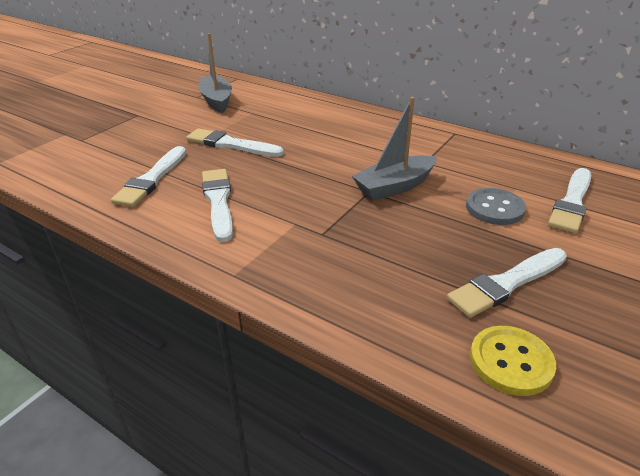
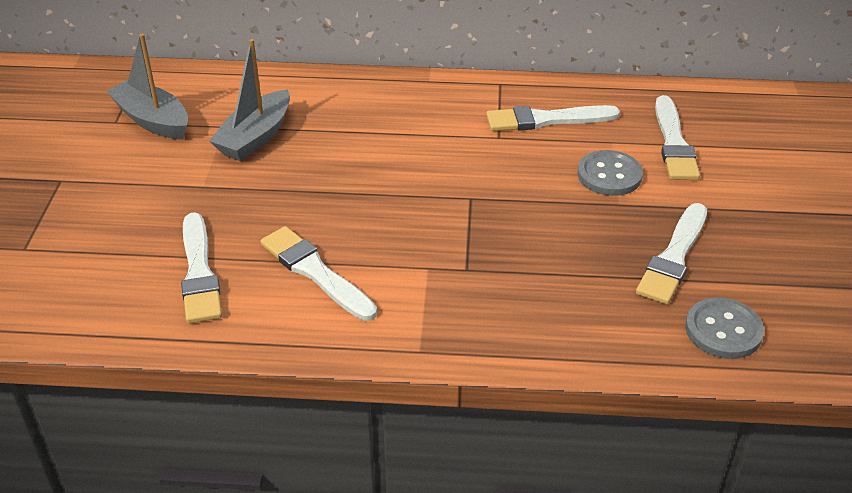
camera: 30 degrees left, 5 degrees up
white brush [186,128,284,157] -> white brush moved to [486,105,620,131]
grey boat [352,97,437,201] -> grey boat moved to [209,39,290,161]
yellow button [470,326,556,396] -> grey button [685,298,764,359]

